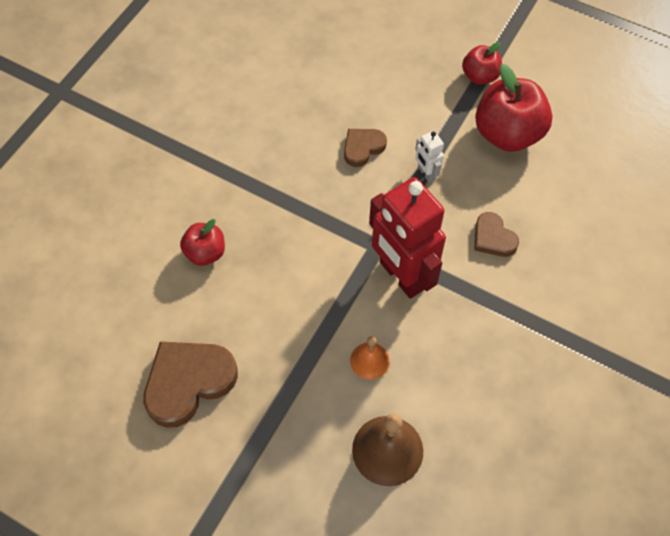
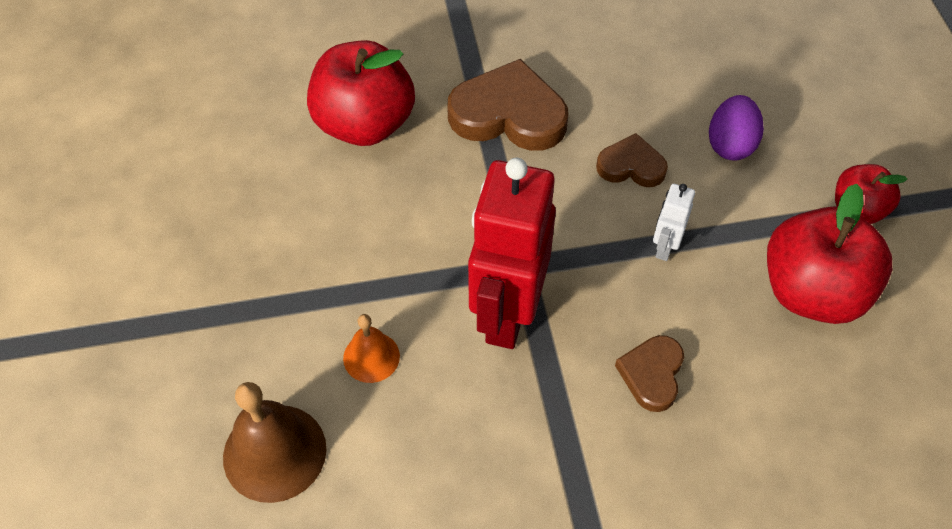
camera: 50 degrees right, 5 degrees down
brown heart [143,342,238,428] -> brown heart moved to [447,59,568,151]
red apple [180,219,225,266] -> red apple [307,40,415,146], size x1.80
none -> purple egg [709,95,764,161]

